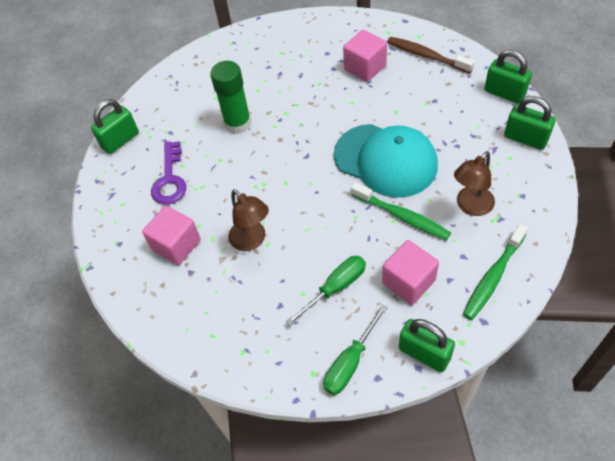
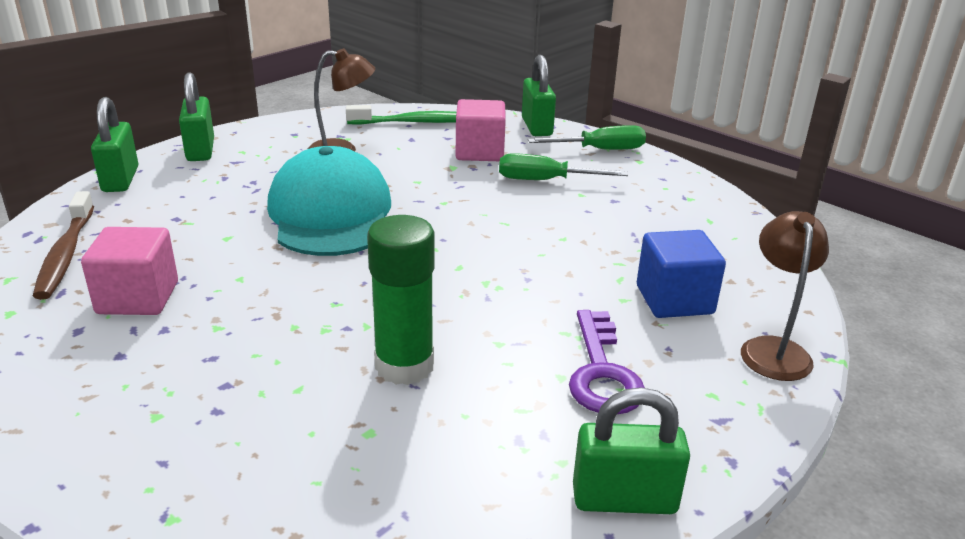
camera: 140 degrees left, 25 degrees down
pink cube [142,206,201,265] -> blue cube [637,230,726,318]
purple key [151,141,186,204] -> purple key turned 135 degrees clockwise [569,310,645,414]
brown lamp [228,189,269,251] -> brown lamp moved to [741,211,829,381]
green toothbrush [351,182,451,240] -> none

